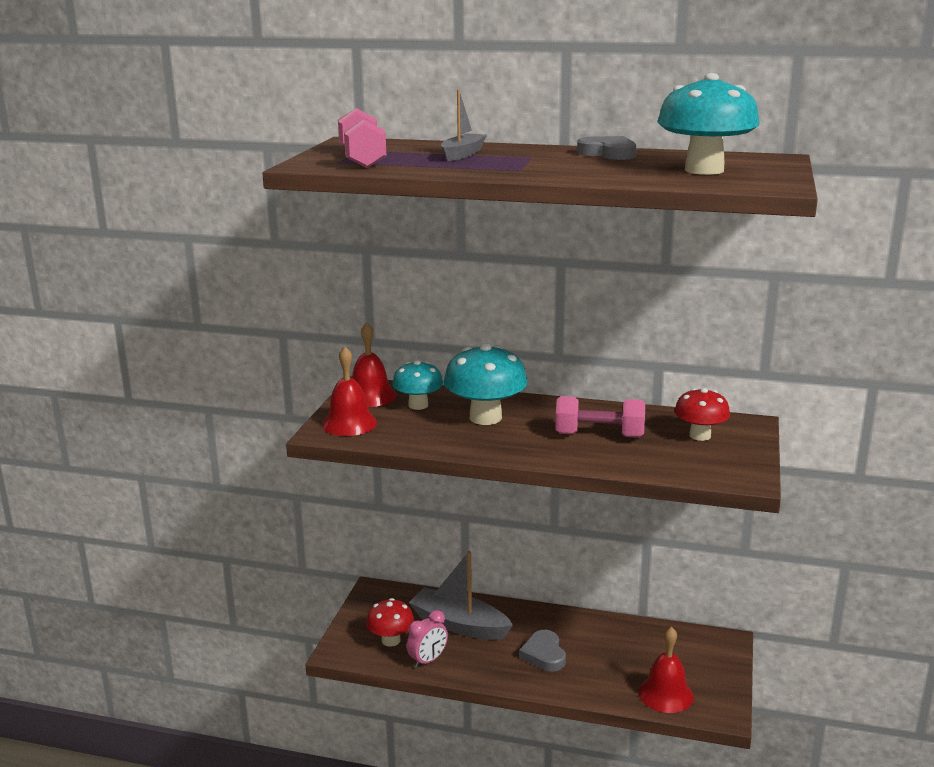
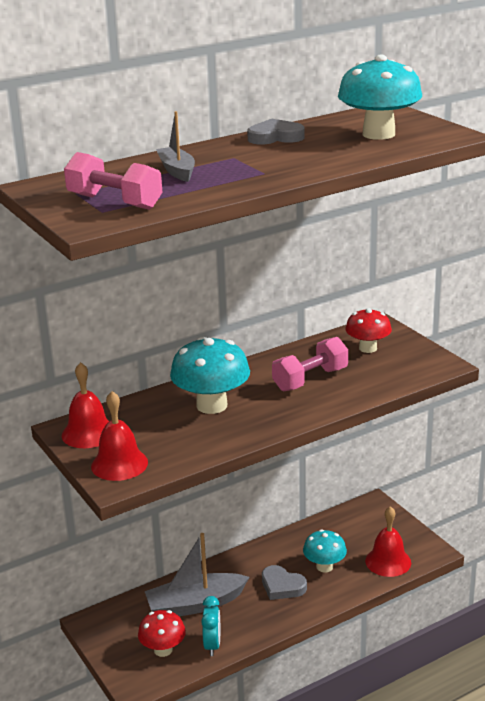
camera: 45 degrees left, 5 degrees up
turquoise mushroom [392,360,443,410] -> turquoise mushroom moved to [303,529,347,572]
pink clock [407,610,448,668] -> turquoise clock [201,596,220,656]

